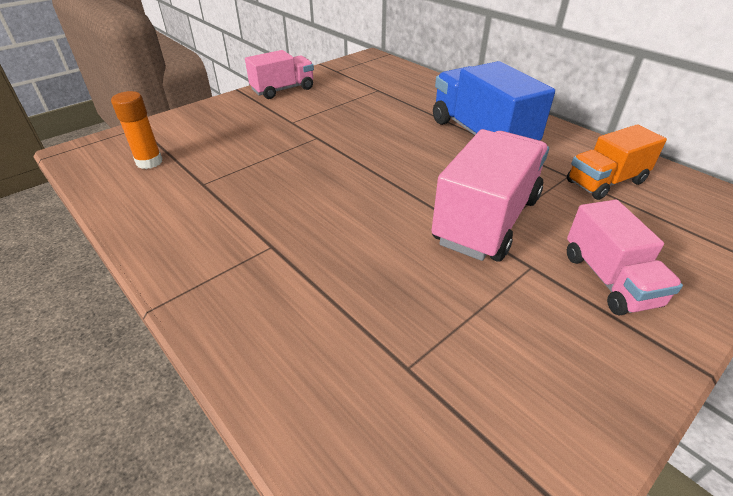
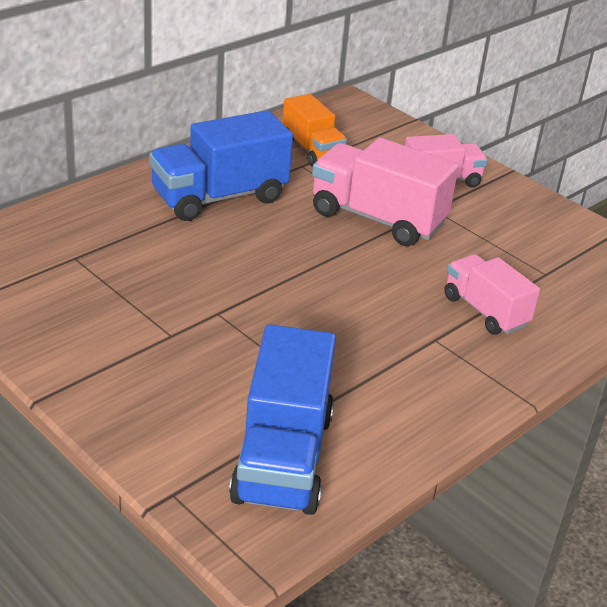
camera: 95 degrees left, 5 degrees down
orange glue stick [111,91,163,169] -> blue truck [229,324,336,515]
pink truck [245,50,314,99] -> pink truck moved to [445,254,540,335]

